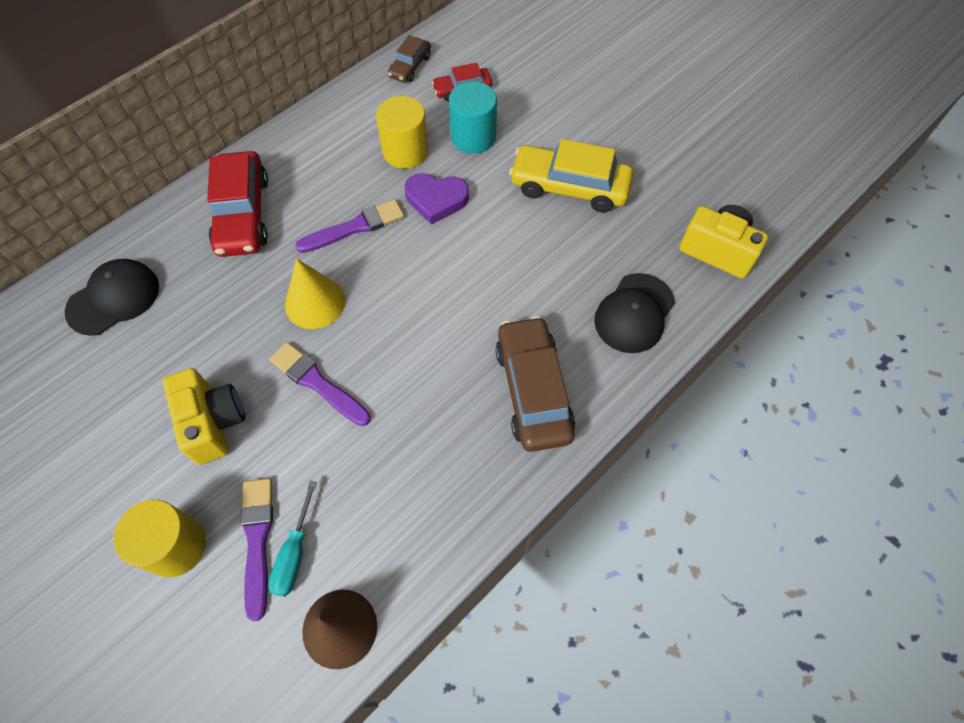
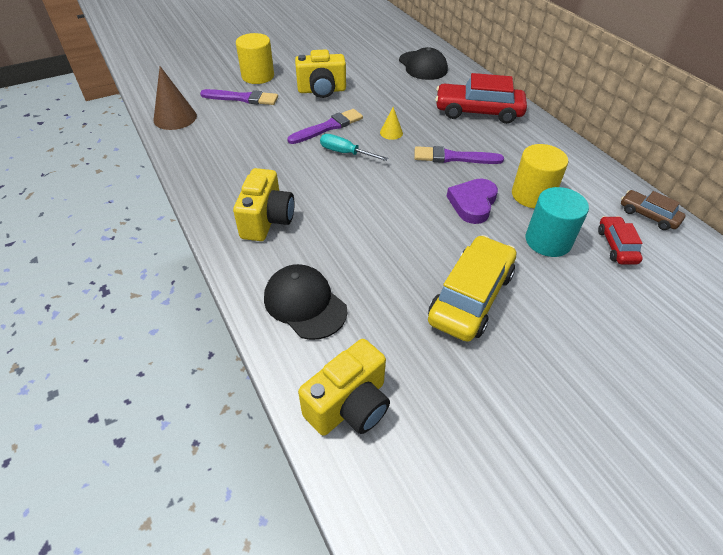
camera: 105 degrees right, 15 degrees down
turquoise screwdriver [268,481,317,597] -> turquoise screwdriver moved to [320,134,388,161]
yellow cone [285,258,345,329] -> yellow cone [380,107,403,140], size x0.53
purple brush [295,199,404,253] -> purple brush turned 105 degrees clockwise [414,146,504,164]
brown car [495,316,575,452] -> yellow camera [233,168,295,241]

